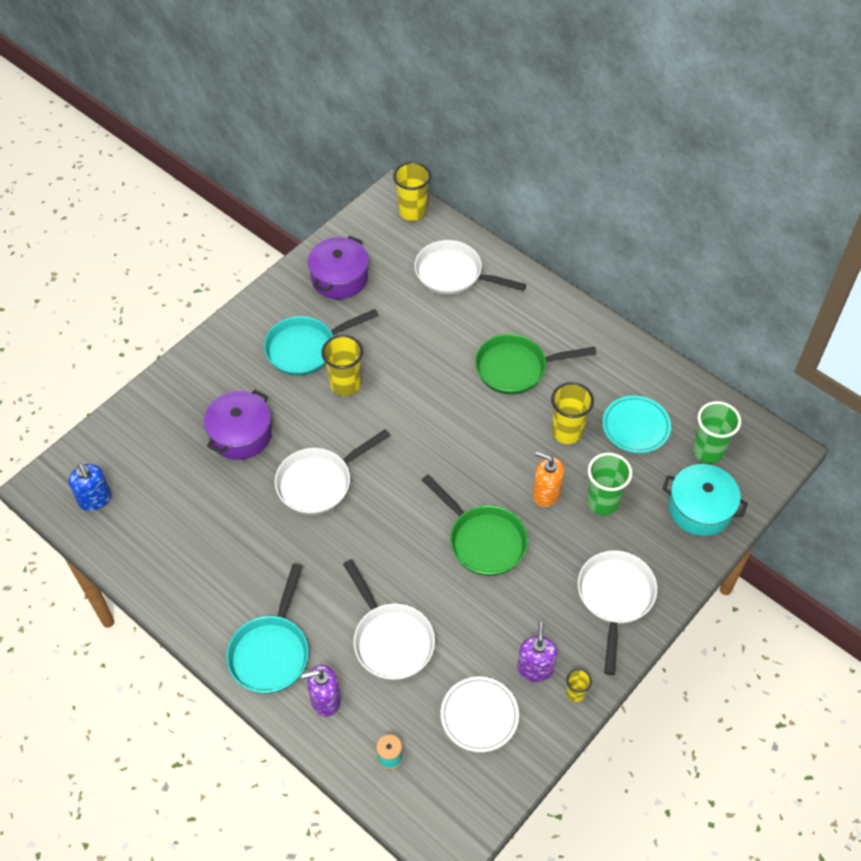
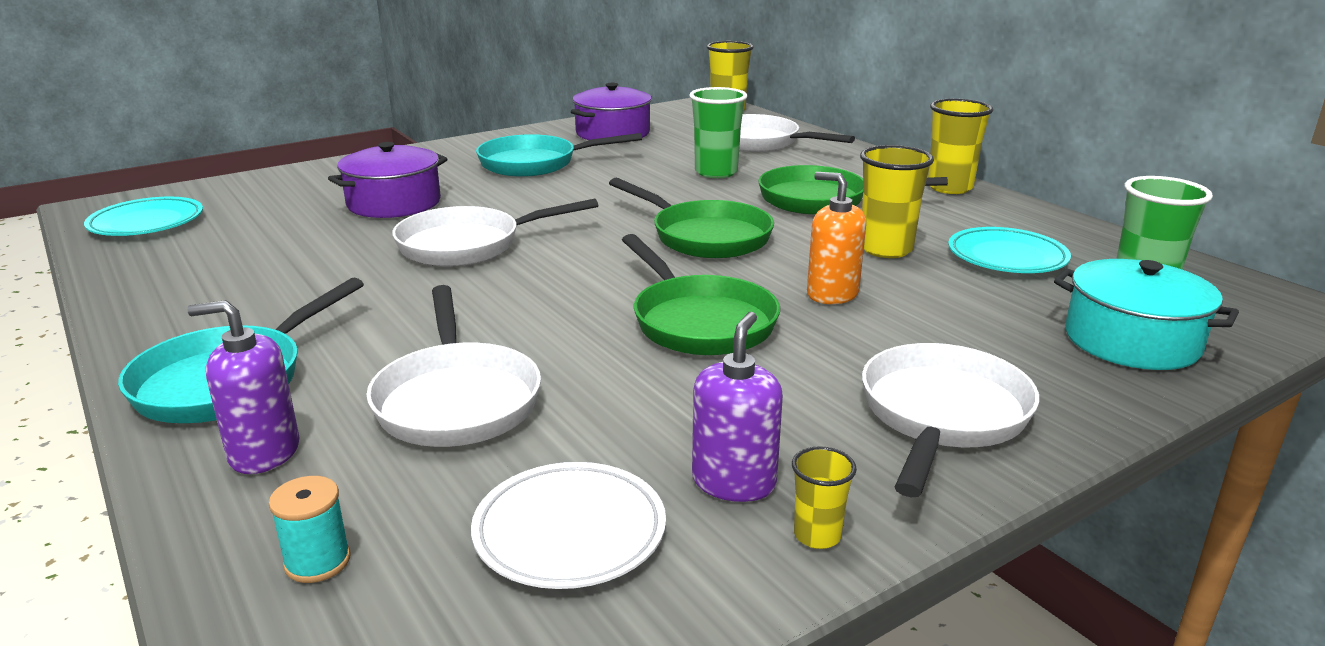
camera: 15 degrees right, 30 degrees down
blue soap dispenser [68,463,111,511] -> turquoise plate [84,197,203,236]
yellow cup [321,335,363,396] -> yellow cup moved to [928,98,993,194]
green cup [587,453,632,515] -> green cup moved to [689,87,747,178]
none -> green pan [609,178,774,258]

